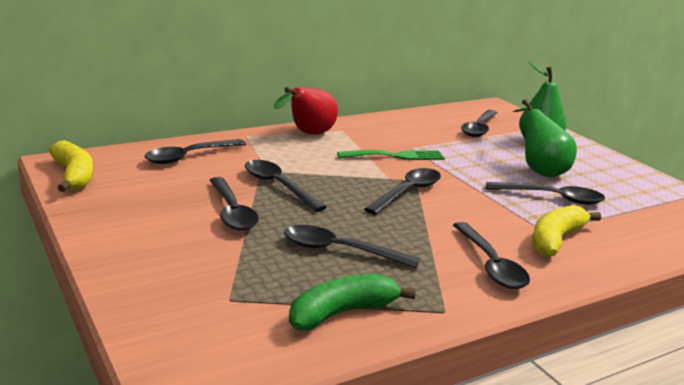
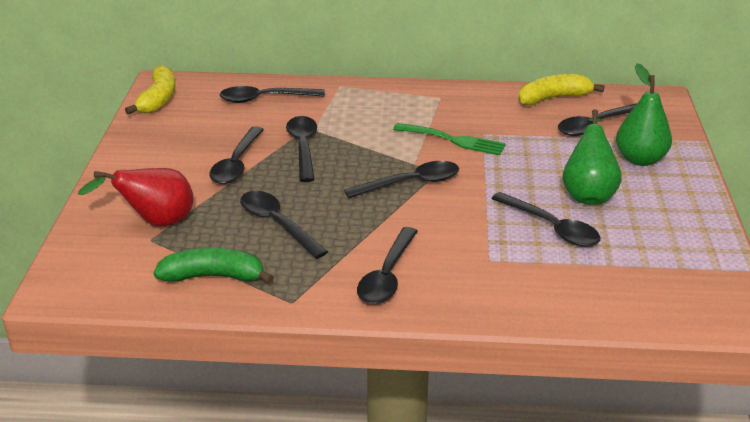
camera: 35 degrees right, 10 degrees up
red pear [274,87,338,135] -> red pear moved to [78,168,194,226]
yellow banana [532,205,601,257] -> yellow banana moved to [518,74,604,105]

